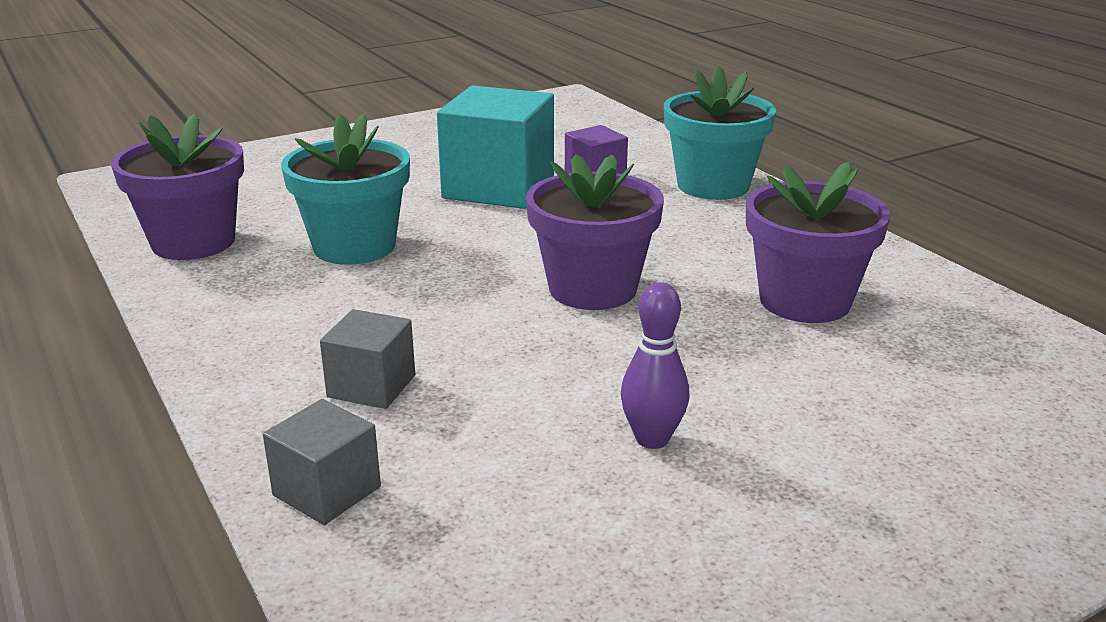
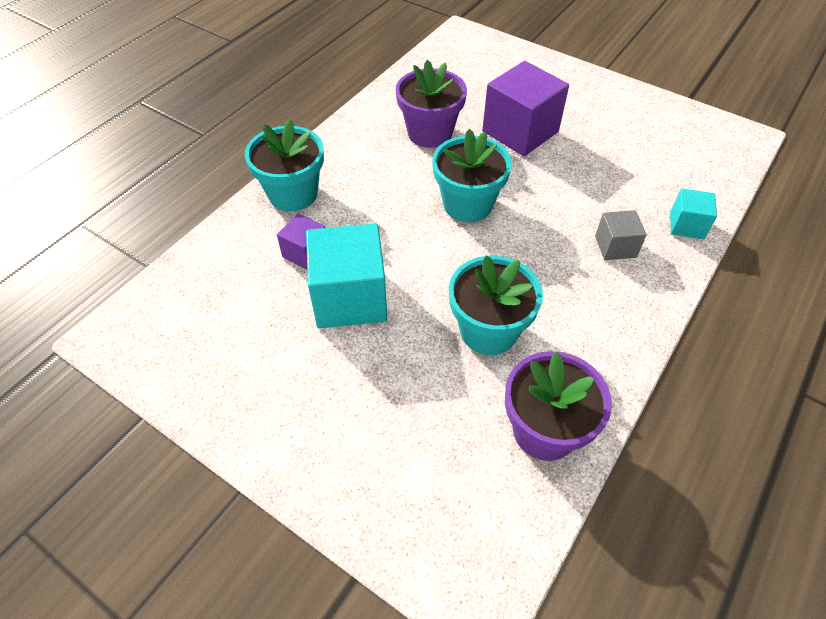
camera: 115 degrees left, 25 degrees up
grey cube [263,399,381,525] -> turquoise cube [670,188,717,239]
purple flower pot [526,154,664,310] -> turquoise flower pot [432,129,512,222]
purple bowling pin [621,282,690,449] -> none
none -> purple cube [482,61,569,156]

